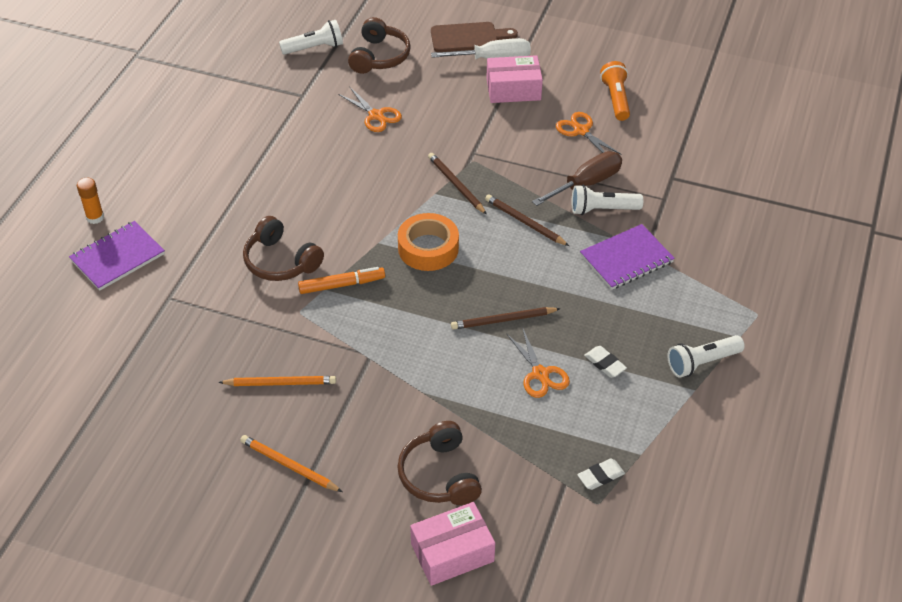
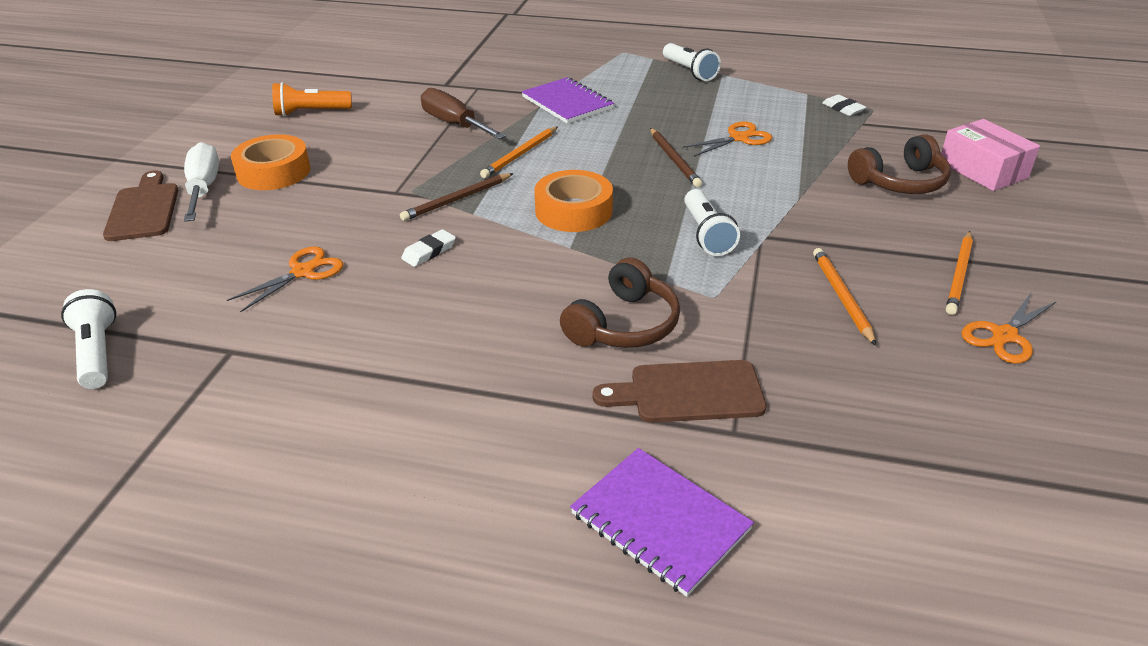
camera: 95 degrees left, 10 degrees down
orange glue stick [77,178,104,224] -> none
orange marker [298,267,385,294] -> none
brown headphones [348,17,411,74] -> none
brown pencil [485,194,569,246] -> orange pencil [480,127,558,178]
pink box [486,55,543,103] -> orange tape [231,134,311,190]
orange scissors [556,112,622,155] -> orange scissors moved to [961,293,1057,364]
white flashlight [572,184,643,215] -> white flashlight moved to [684,189,740,256]
white eraser [584,346,627,378] -> white eraser moved to [401,229,456,267]
none -> brown cutting board [592,360,766,423]

